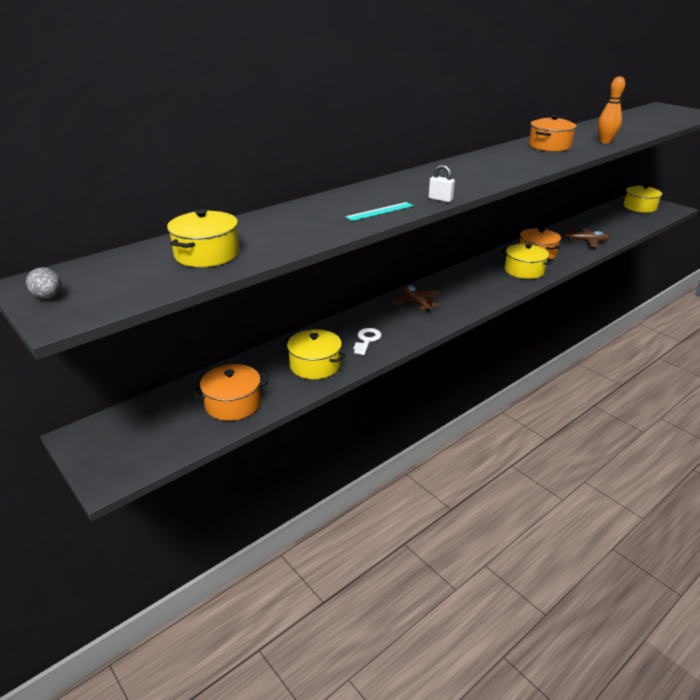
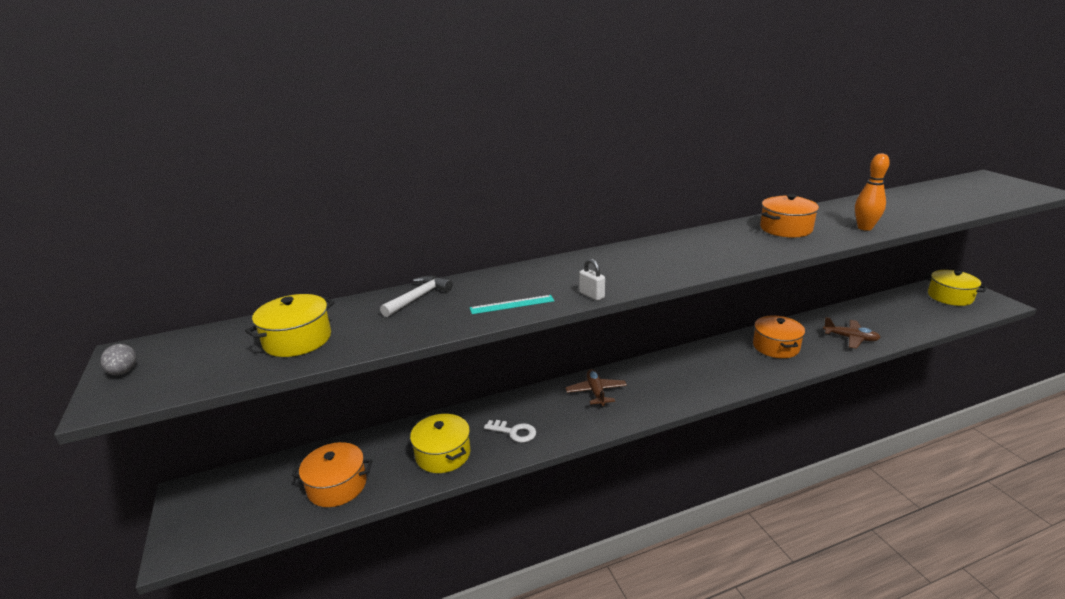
camera: 20 degrees right, 5 degrees down
white key [354,328,382,355] -> white key turned 75 degrees clockwise [484,420,536,443]
yellow pot [501,244,554,279] -> none
none -> white hammer [380,276,453,317]

